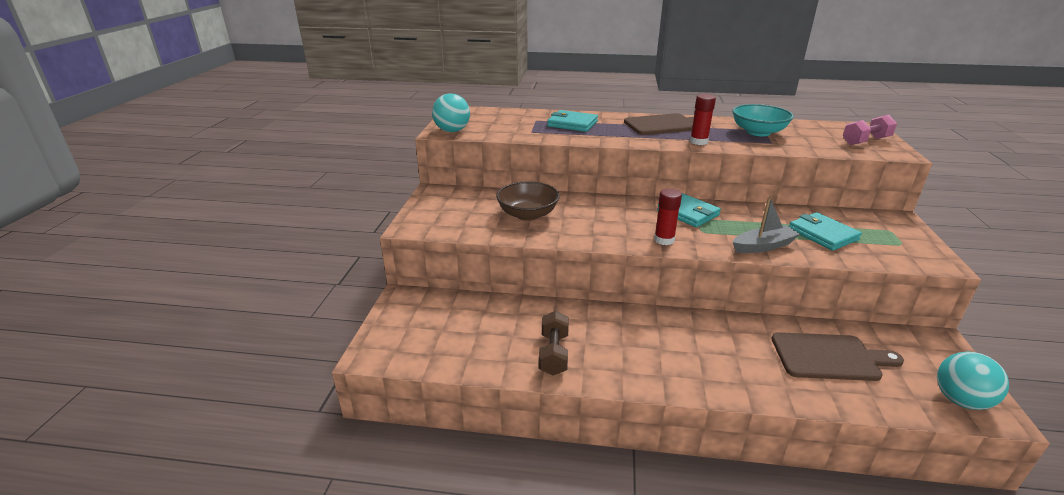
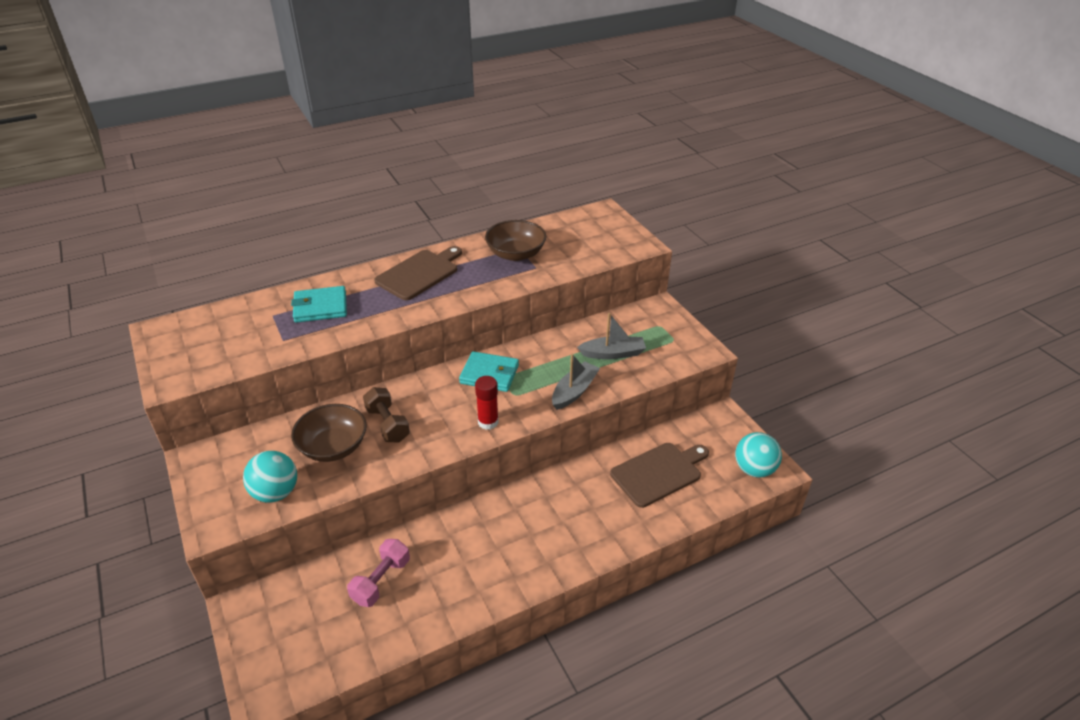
camera: 35 degrees left, 10 degrees up
turquoise ball [432,93,470,132] -> turquoise ball moved to [243,451,297,503]
brown dumbbell [539,311,569,376] -> brown dumbbell moved to [363,387,410,442]
red glue stick [690,94,716,145] -> none
turquoise bowl [732,104,794,136] -> brown bowl [485,220,546,261]
turquoise wallet [789,212,862,251] -> grey boat [577,313,646,359]
pink dumbbell [843,115,897,145] -> pink dumbbell moved to [347,539,410,607]

